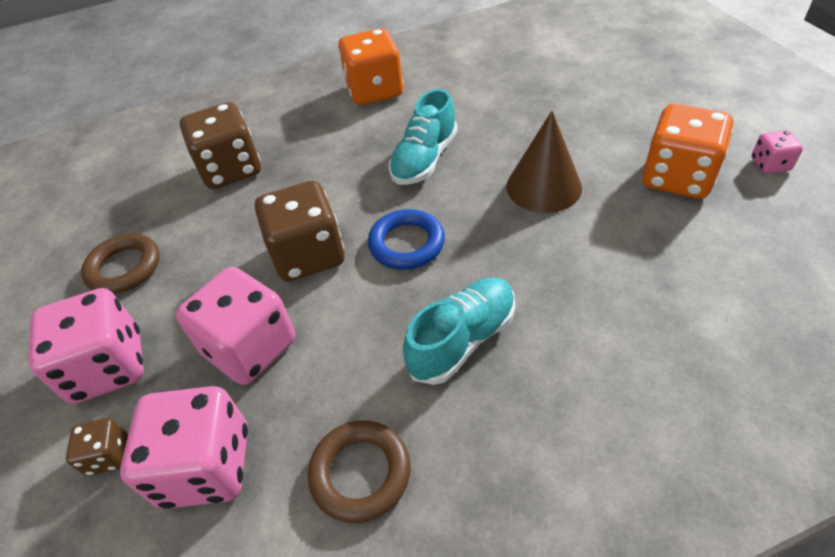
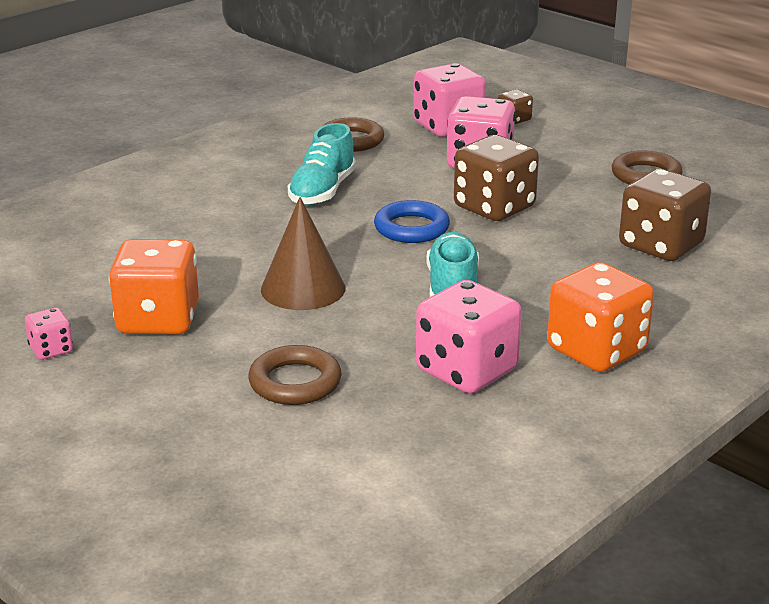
camera: 150 degrees right, 20 degrees down
pink dice [28,288,144,404] -> pink dice moved to [416,280,522,394]
none -> brown ring [248,345,342,405]

